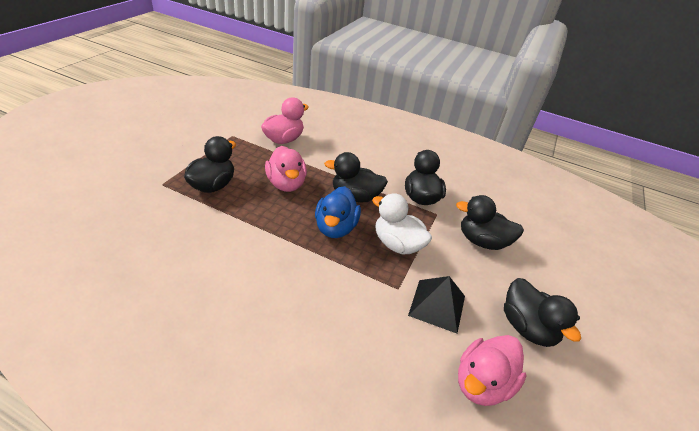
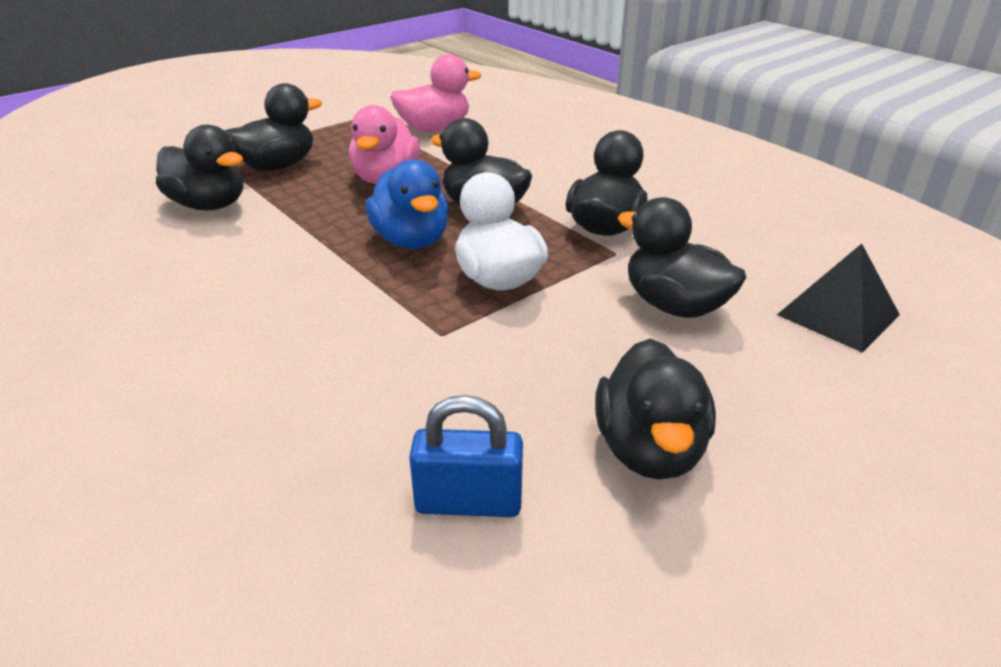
camera: 30 degrees right, 5 degrees down
blue duck [315,186,361,238] -> blue duck turned 60 degrees counterclockwise [365,159,449,249]
black pyramid [408,276,465,334] -> black pyramid moved to [777,244,900,353]
pink duck [458,335,527,406] -> blue padlock [409,395,523,517]
none -> black duck [156,124,244,211]

